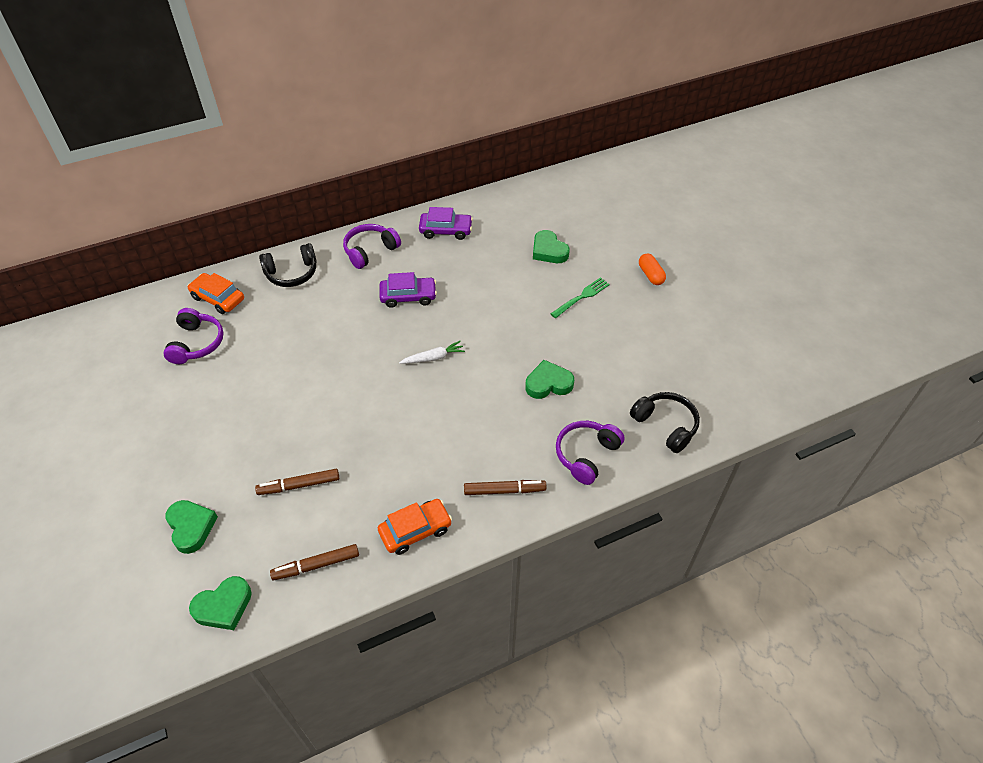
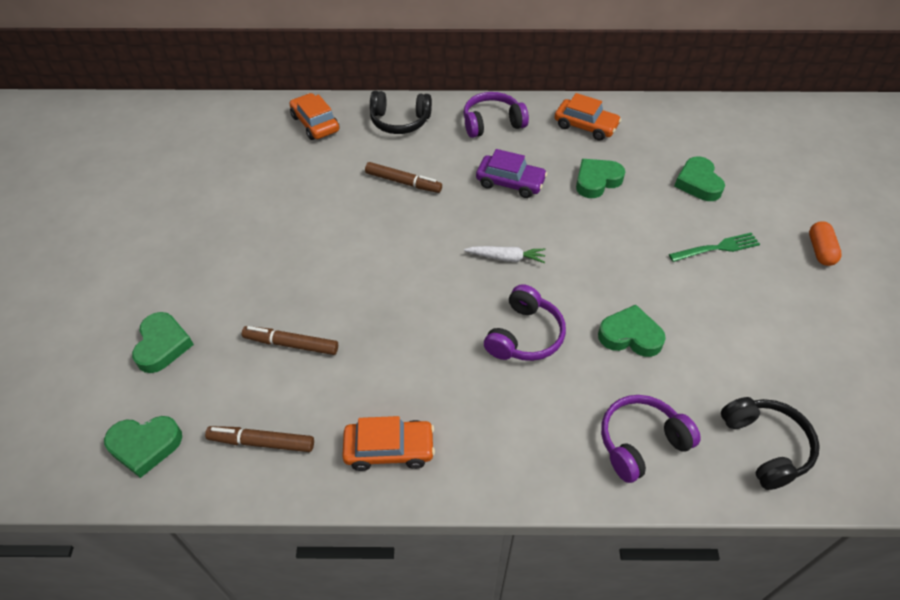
camera: 25 degrees right, 0 degrees up
purple headphones [163,308,224,364] -> purple headphones moved to [484,284,566,361]
purple car [419,207,473,240] -> orange car [555,93,621,141]
brown marker [464,480,546,495] -> brown marker moved to [365,162,442,193]
none -> green heart [576,159,625,198]

